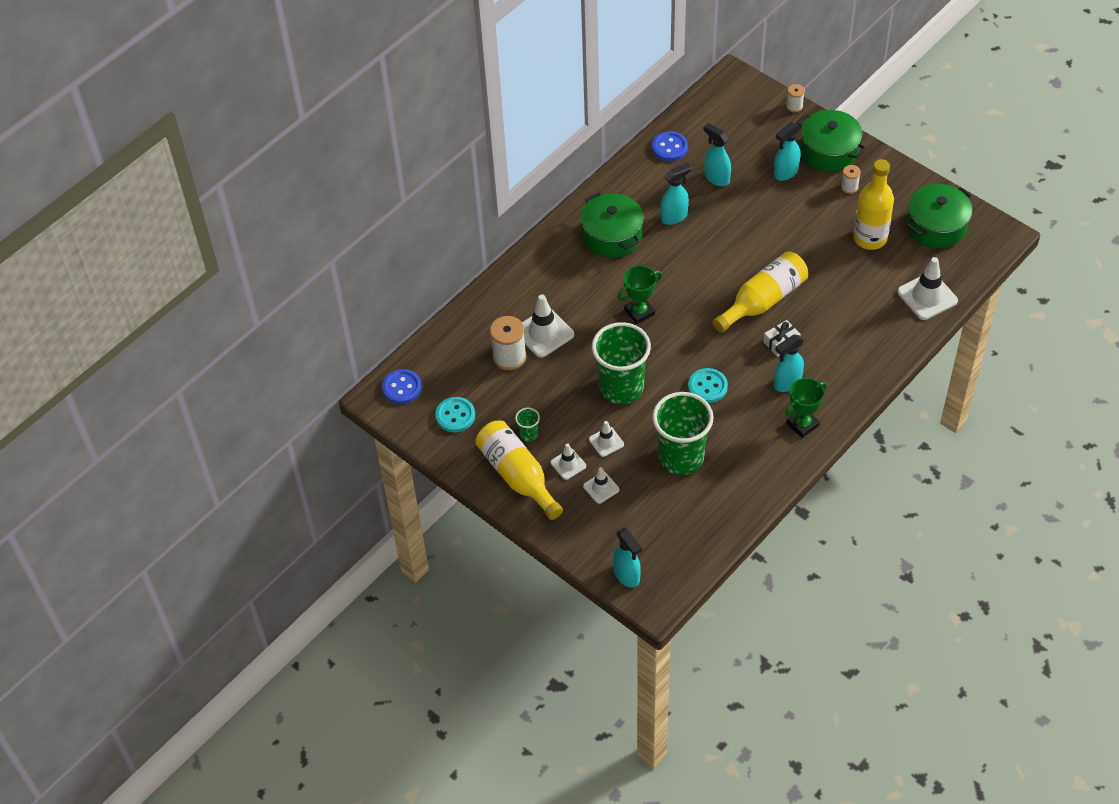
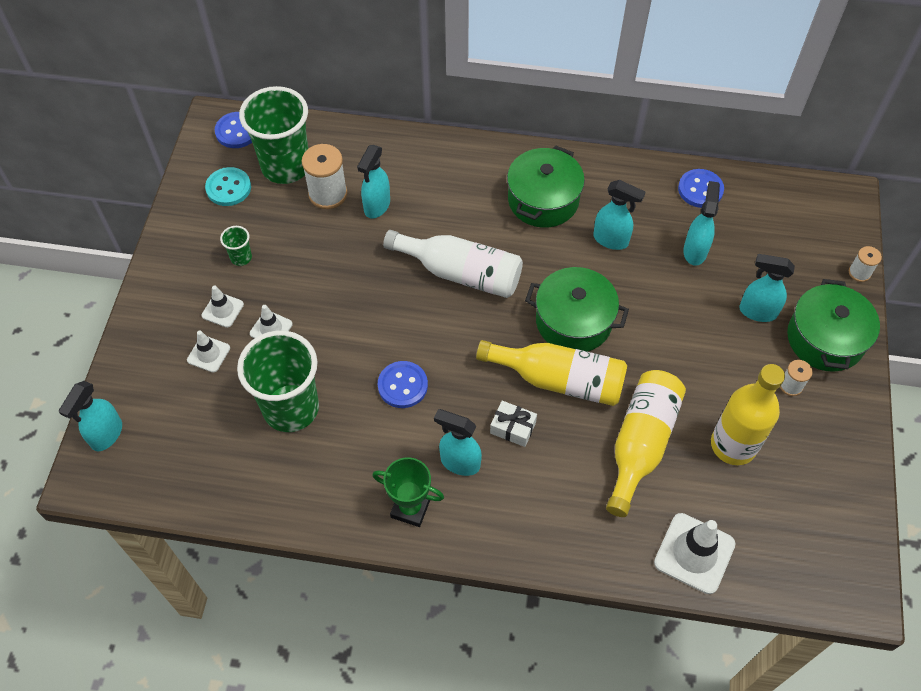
camera: 55 degrees right, 5 degrees up
yellow bottle [476,420,563,520] -> yellow bottle moved to [606,370,686,517]
white traffic cone [522,294,574,358] -> turquoise spray bottle [357,145,390,219]
green cup [592,322,651,404] -> green cup moved to [239,86,308,184]
green trophy [617,265,662,324] -> white bottle [383,230,523,298]
turquoise button [688,368,728,403] -> blue button [378,361,428,408]
green pot [907,184,973,248] -> green pot moved to [525,267,629,352]

